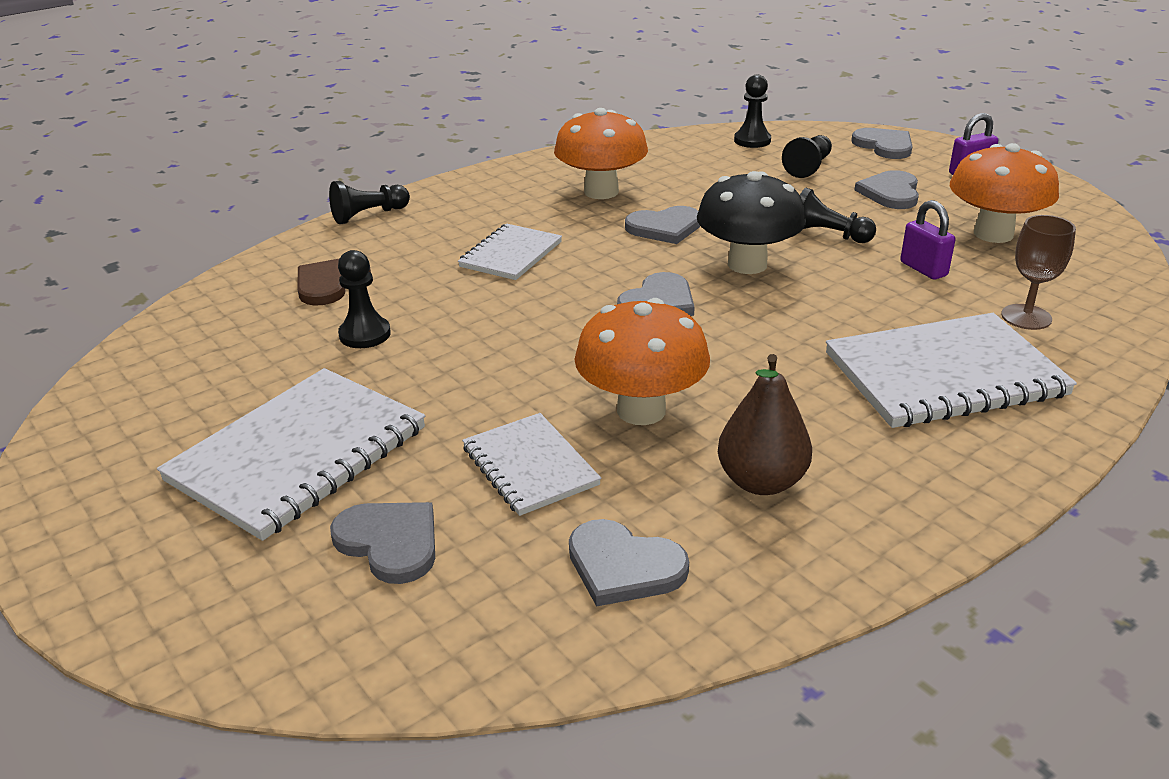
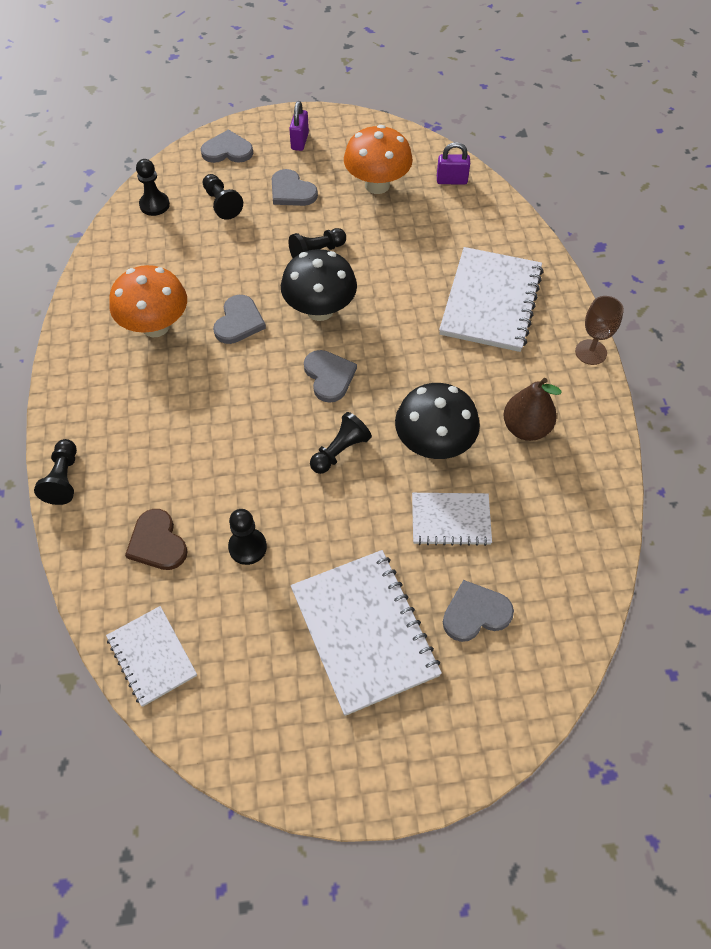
camera: 60 degrees left, 25 degrees up
white notebook [458,224,562,280] -> white notebook moved to [106,606,197,707]
grey heart [569,519,689,607] -> none
orange mushroom [575,298,710,425] -> black mushroom [395,383,480,459]
purple padlock [900,200,956,280] -> purple padlock moved to [437,142,470,185]
brown goblet [1001,215,1076,330] -> brown goblet moved to [575,296,624,365]
none -> black pawn [310,412,372,474]

